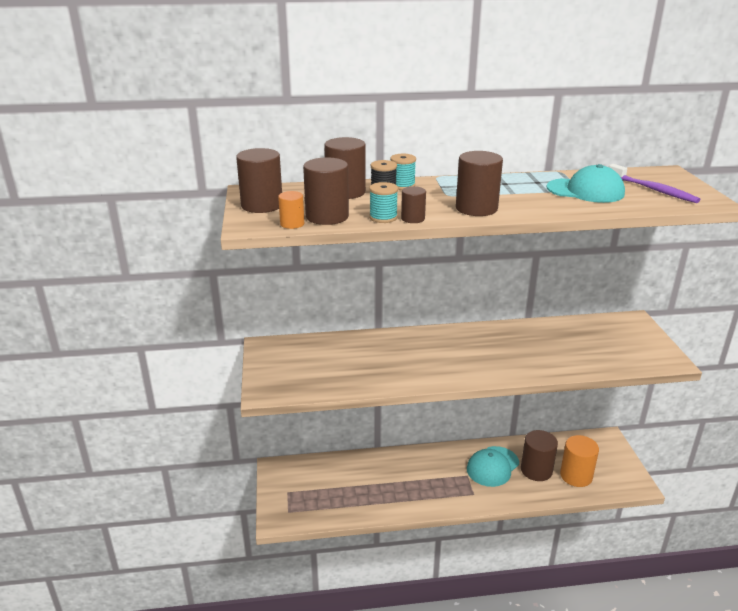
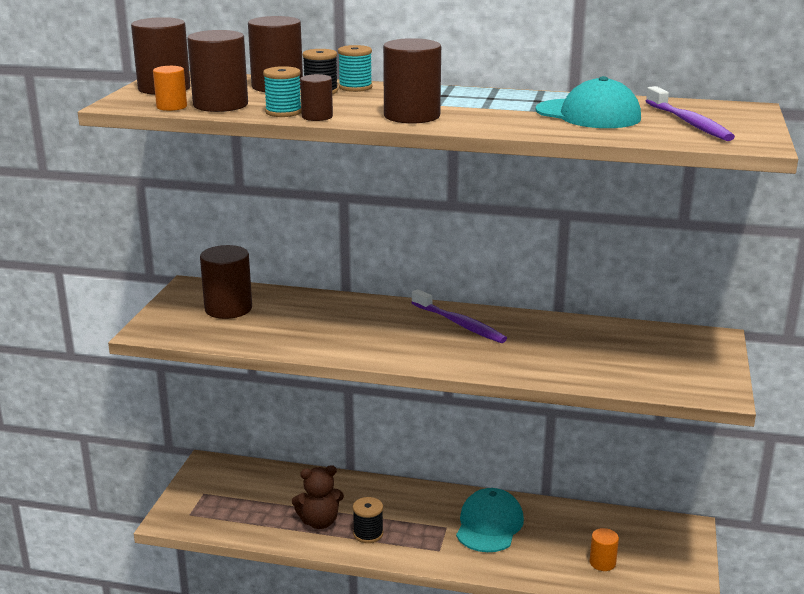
camera: 20 degrees right, 5 degrees down
turquoise cap [467,446,519,487] -> turquoise cap turned 135 degrees clockwise [456,488,524,552]
brown cylinder [521,430,558,481] -> brown cylinder moved to [200,245,252,319]
orange cylinder [560,435,599,487] -> orange cylinder [590,528,619,571], size x0.55
none -> brown teddy bear [292,465,344,529]
none -> black spool [353,497,383,543]
none -> purple toothbrush [411,289,507,343]

